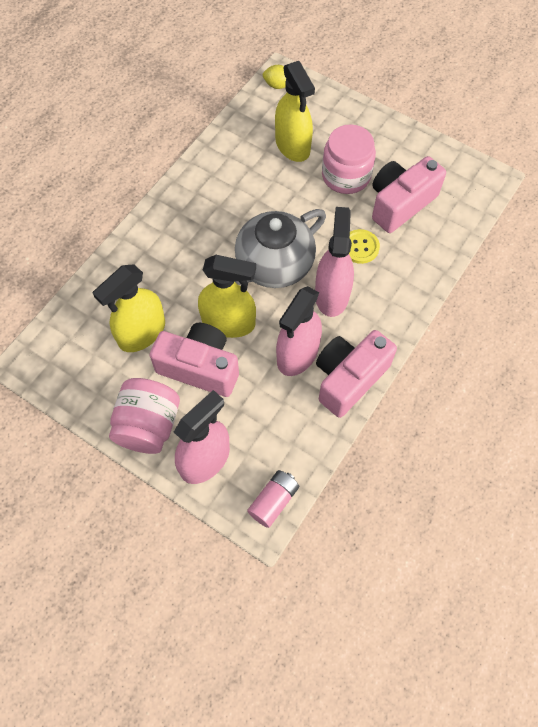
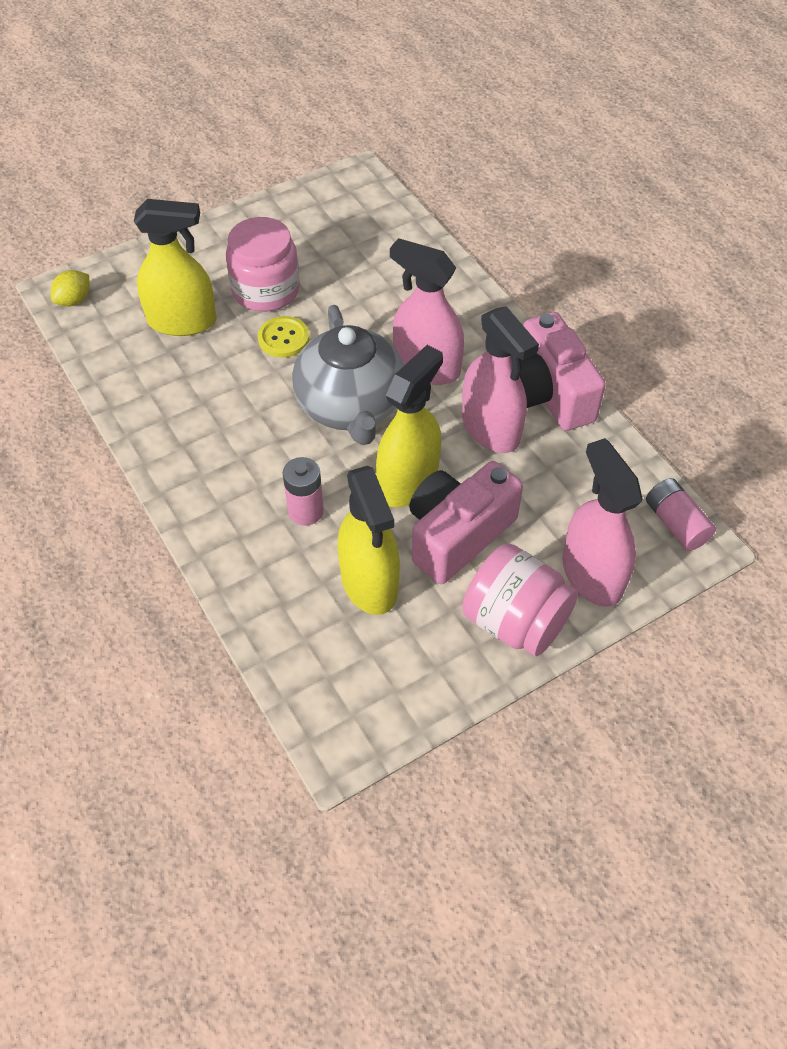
camera: 65 degrees left, 10 degrees down
yellow button [349,229,380,264] -> yellow button moved to [258,316,310,358]
pink camera [372,156,446,233] -> none
none -> pink battery [283,457,324,526]

